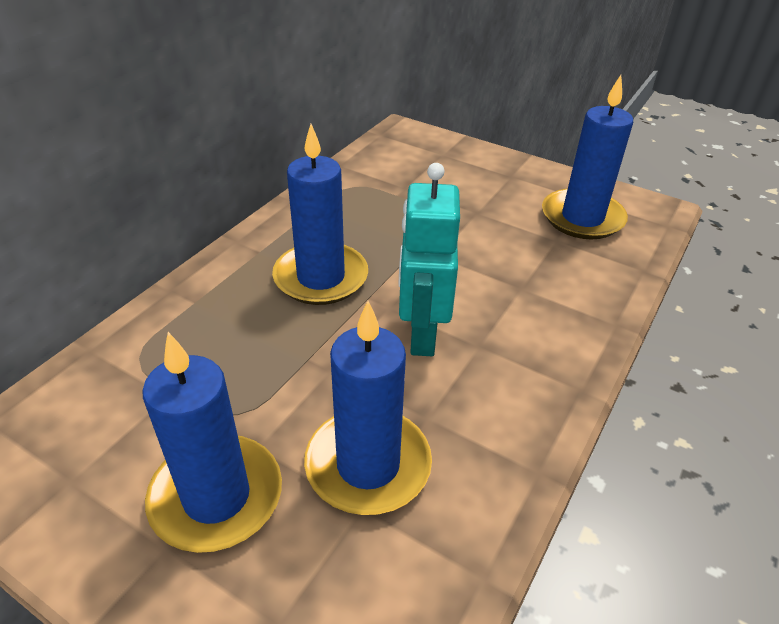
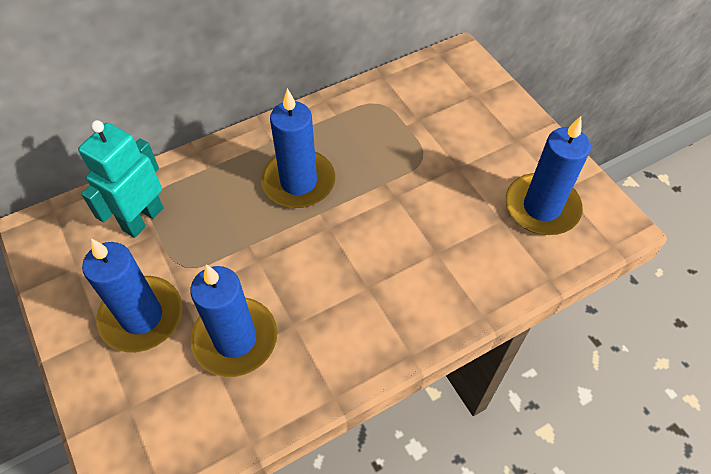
camera: 30 degrees right, 15 degrees up
turquoise robot [398,163,460,356] -> turquoise robot moved to [78,120,163,238]

